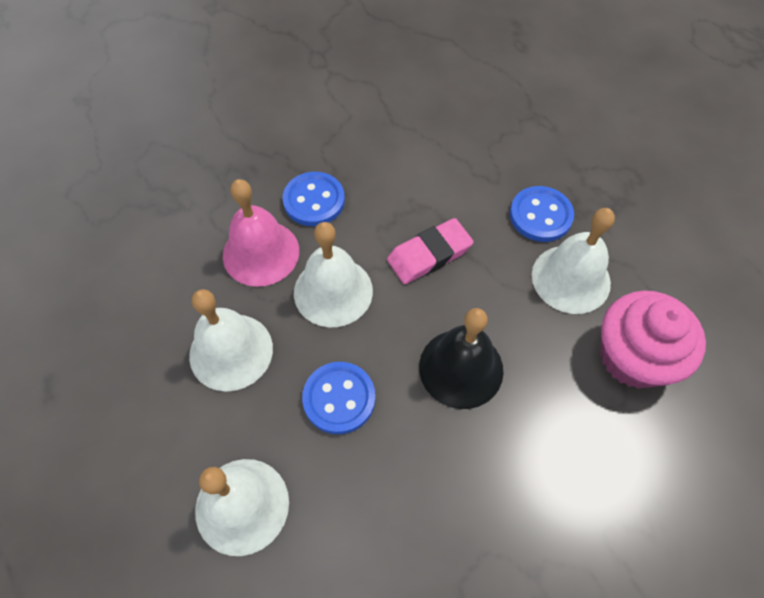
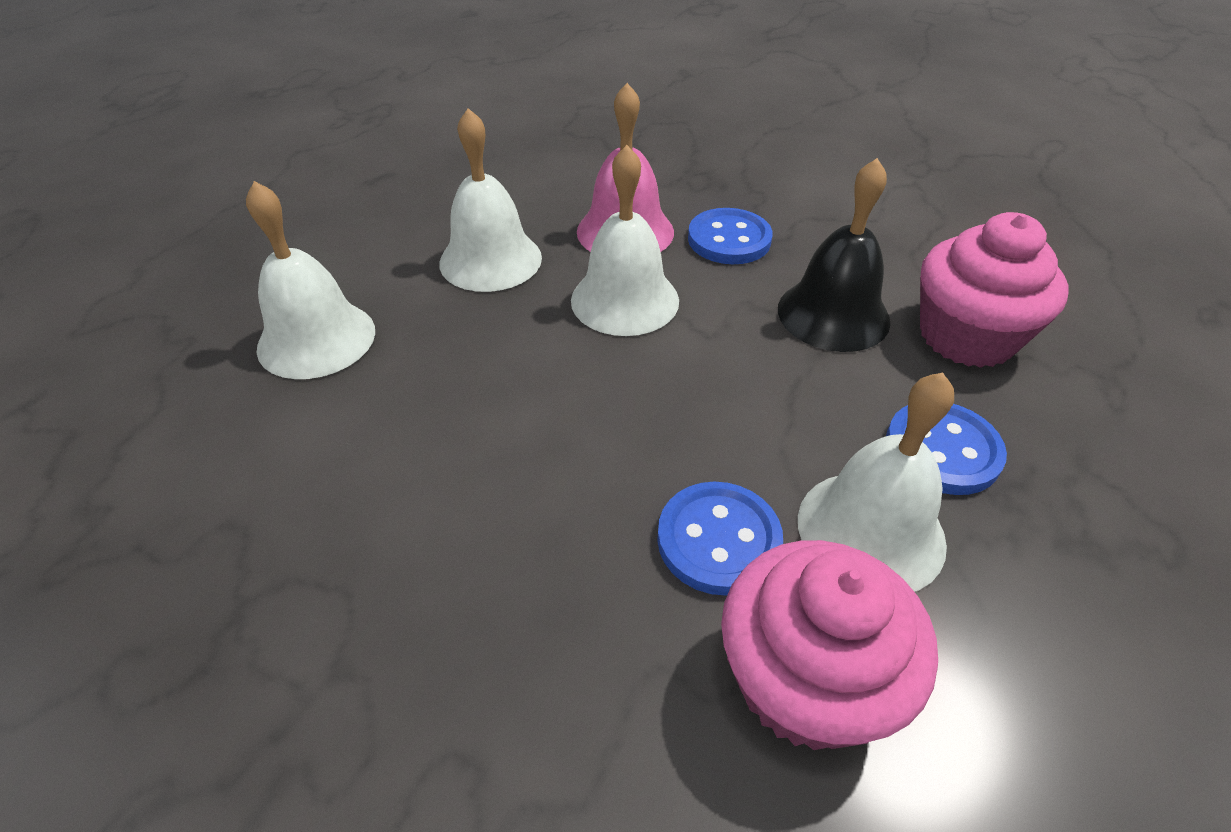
camera: 60 degrees right, 15 degrees down
blue button [302,362,375,434] -> blue button moved to [657,482,783,596]
pink eraser [387,218,474,284] -> none
black bell [419,308,503,409] -> black bell moved to [778,158,891,352]
none -> pink cupcake [920,212,1068,368]

